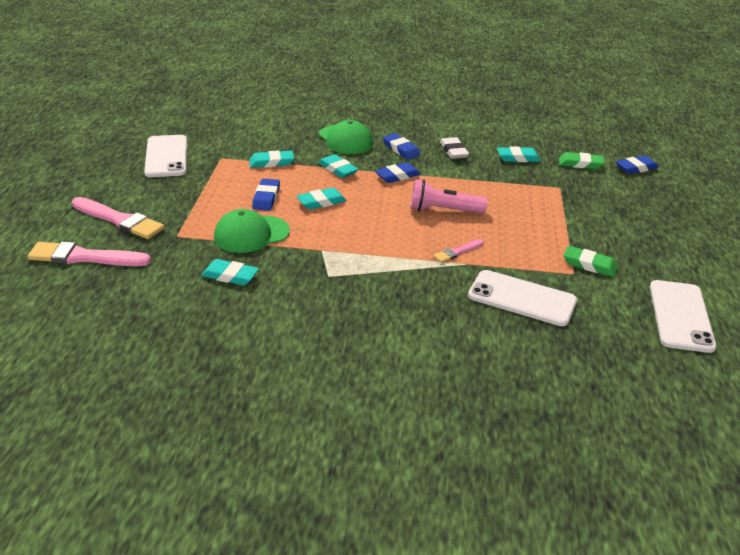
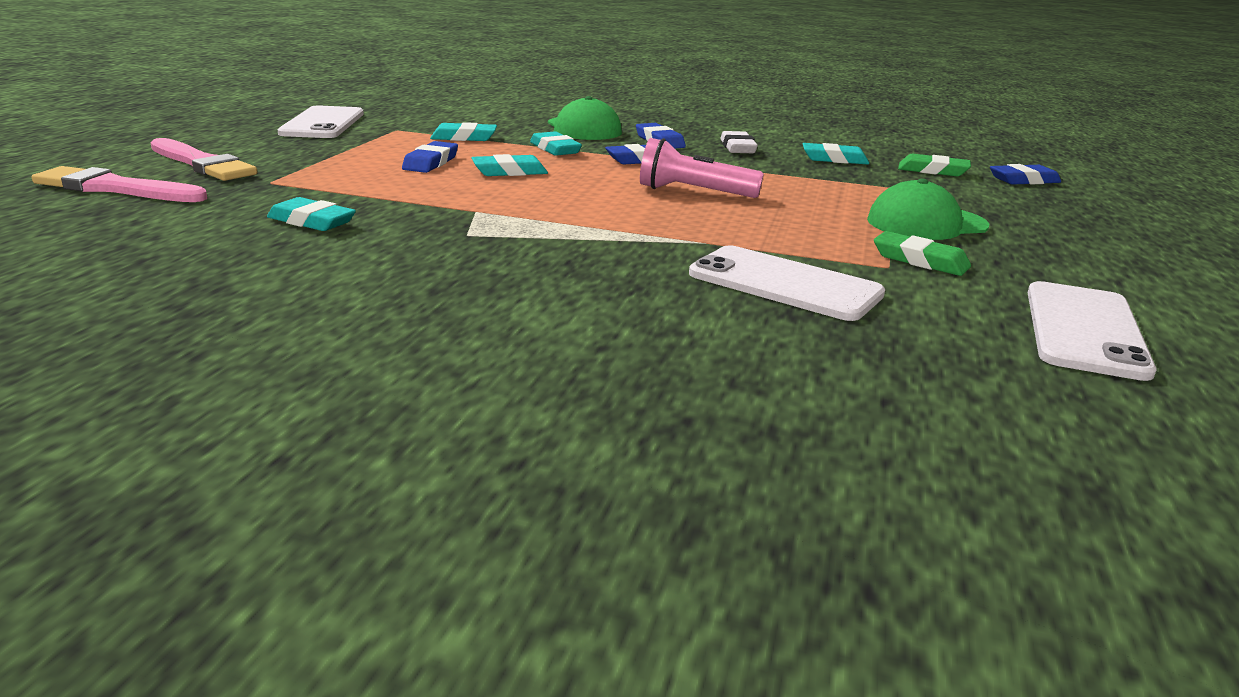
camera: 10 degrees right, 10 degrees down
green cap [214,209,290,253] -> green cap moved to [867,179,989,240]
pink brush [433,239,484,263] -> none

